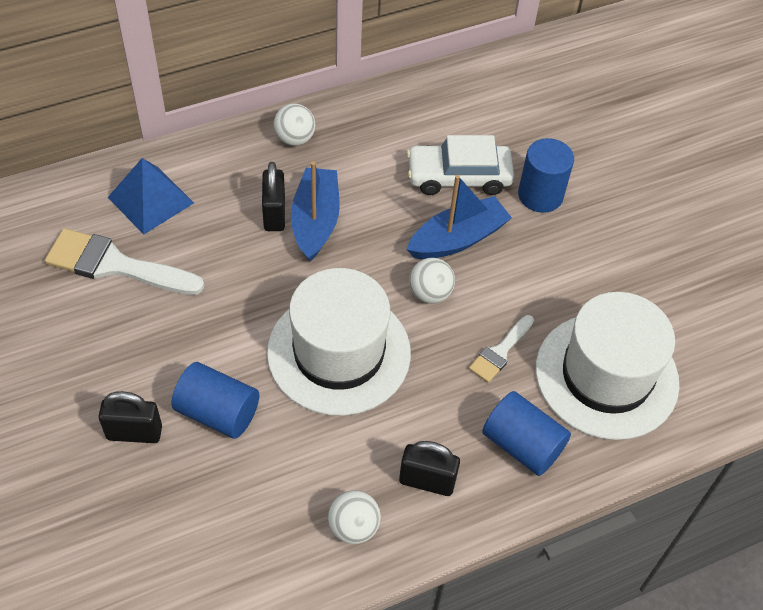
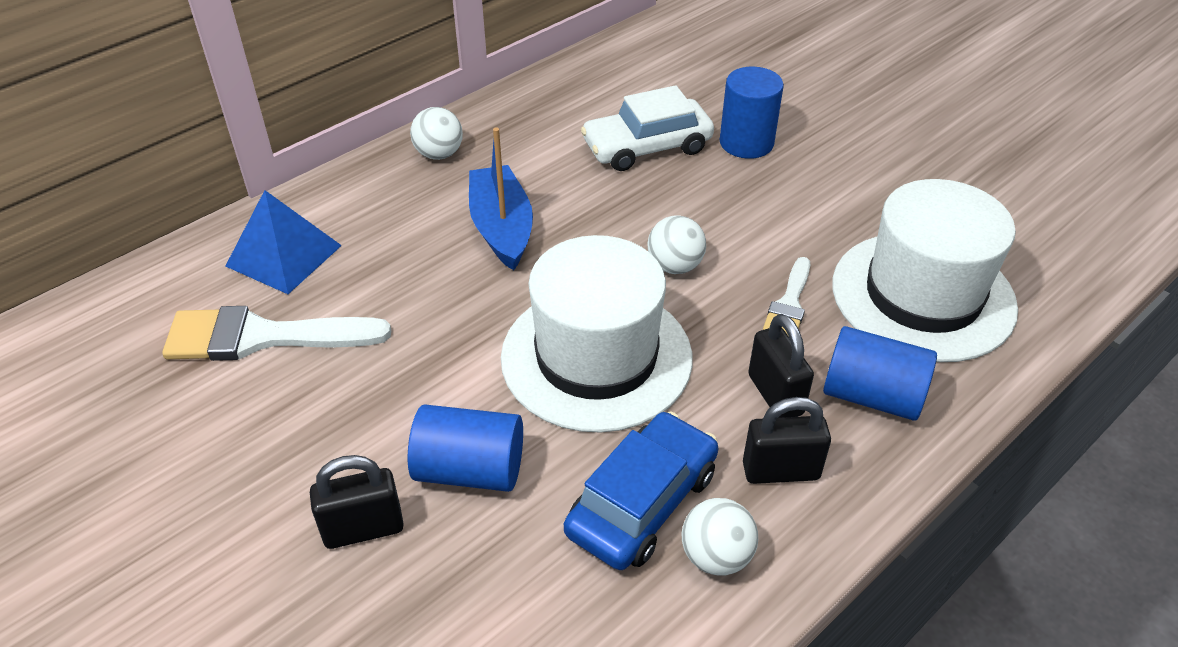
camera: 15 degrees left, 10 degrees down
black padlock [262,162,285,231] -> black padlock moved to [748,314,814,418]
blue boat [406,175,512,259] -> none
none -> blue car [564,412,718,570]

